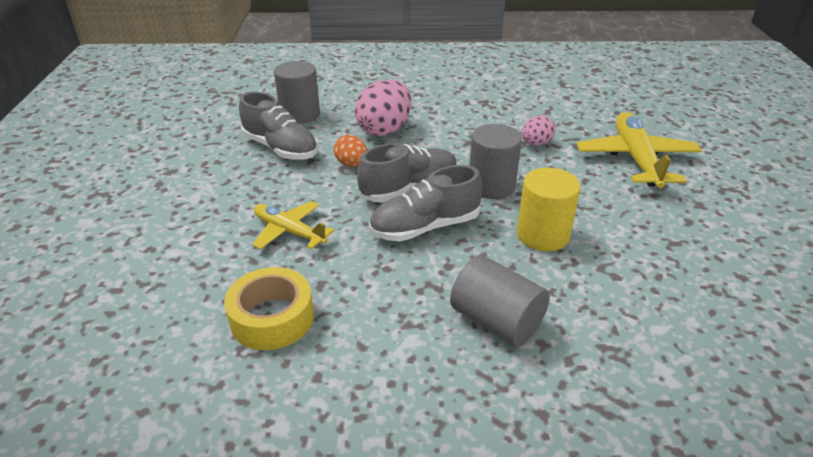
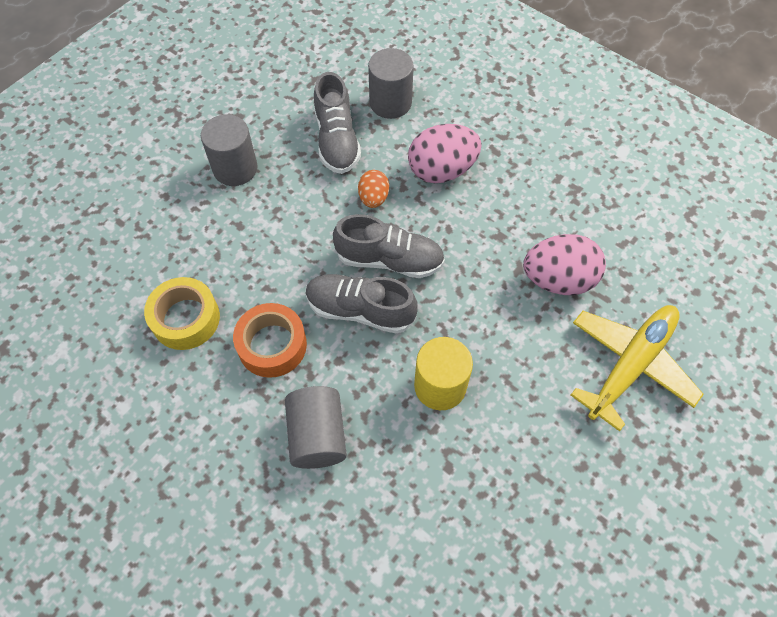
camera: 40 degrees right, 25 degrees up
yellow plane [252,201,335,249] -> none
grey cylinder [469,124,522,199] -> grey cylinder moved to [201,115,258,186]
pink egg [522,115,555,146] -> pink egg [523,234,606,295], size x1.80
none -> orange tape [233,303,307,378]

